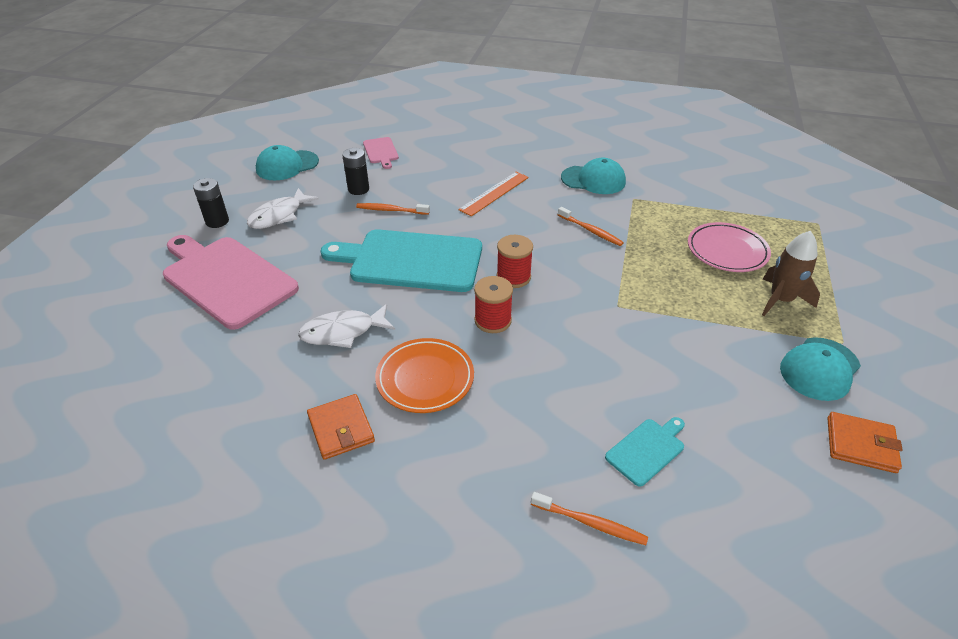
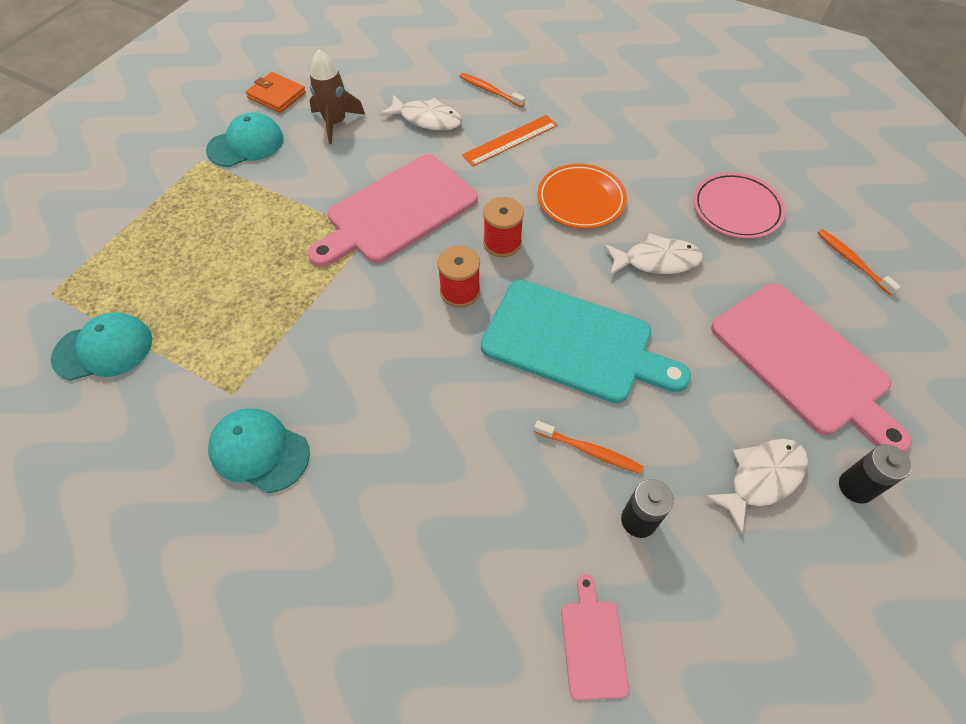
camera: 165 degrees left, 15 degrees up
turquoise cap [256,145,319,180] -> turquoise cap moved to [51,312,152,381]
orange wallet [307,394,375,460] -> none
orange ruler [458,172,529,216] -> orange ruler moved to [462,115,558,166]
orange toothbrush [558,207,624,246] -> orange toothbrush moved to [818,229,901,296]
turquoise cutting board [605,417,685,487] -> white fish [379,95,462,131]
pink plate [688,222,771,272] -> pink plate moved to [693,172,785,239]
brown rocket [762,231,820,316] -> brown rocket moved to [309,50,365,144]
none -> pink cutting board [308,154,478,267]

